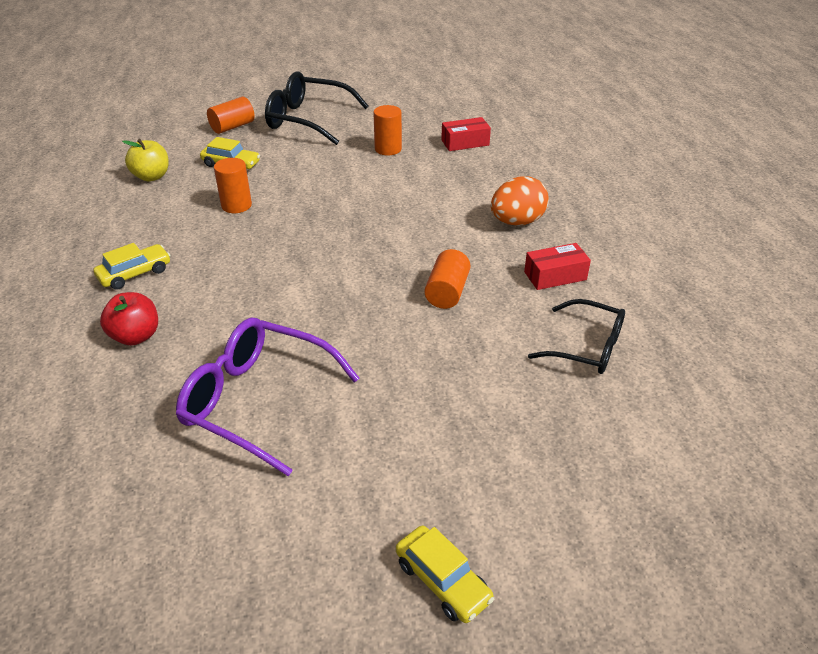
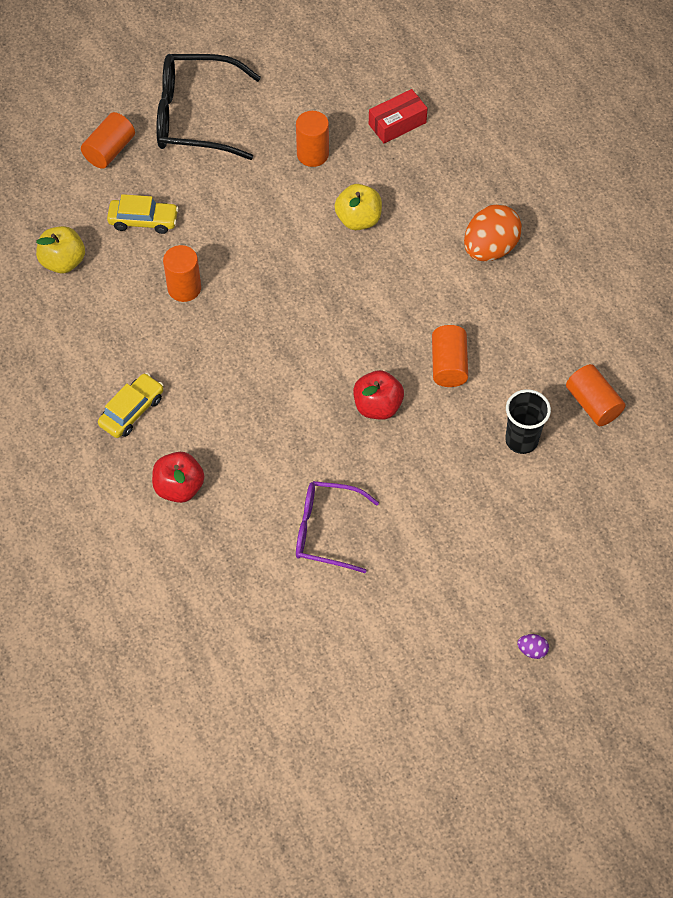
camera: 15 degrees left, 20 degrees up
purple glasses [176,318,360,476] -> purple glasses [296,481,379,573], size x0.66
yellow car [396,526,494,623] -> purple egg [517,634,549,659]
red box [524,243,591,290] -> none
black glasses [528,299,625,374] -> orange cylinder [566,364,626,426]
none -> yellow apple [334,184,382,230]
none -> red apple [353,370,404,420]
none -> black cup [505,389,551,454]

